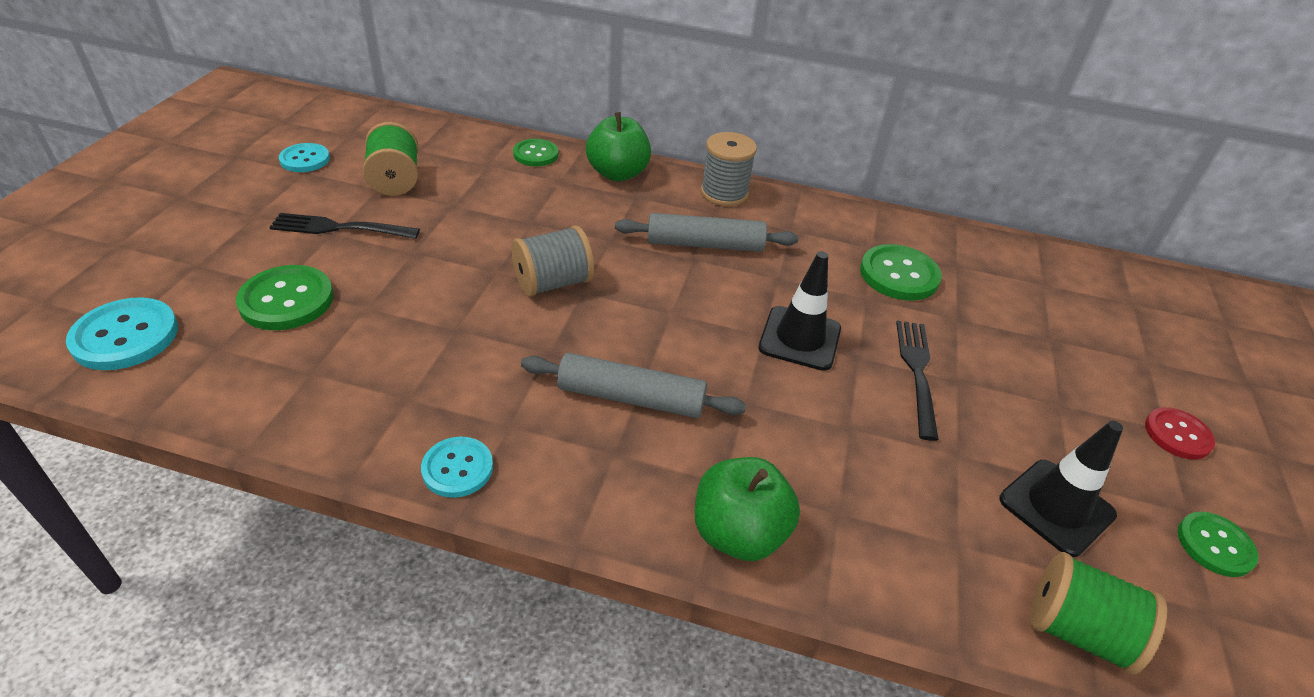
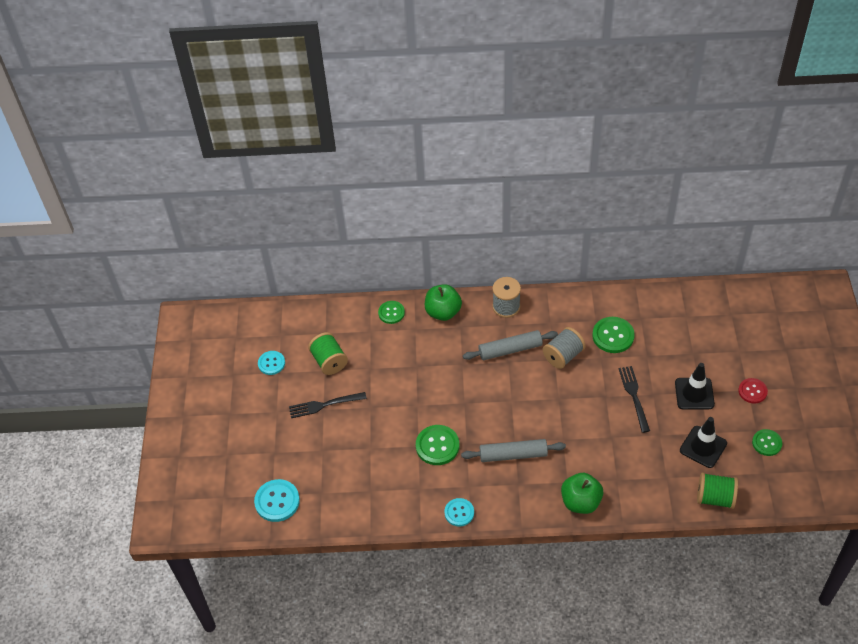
camera: 10 degrees left, 10 degrees up
green button [236,265,334,330] -> green button moved to [416,425,459,465]
grey spool [512,225,594,297] -> grey spool moved to [543,327,586,369]
black traffic cone [758,251,841,371] -> black traffic cone moved to [675,363,715,410]

